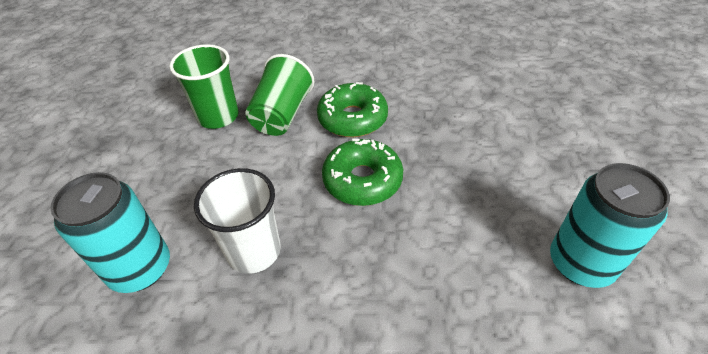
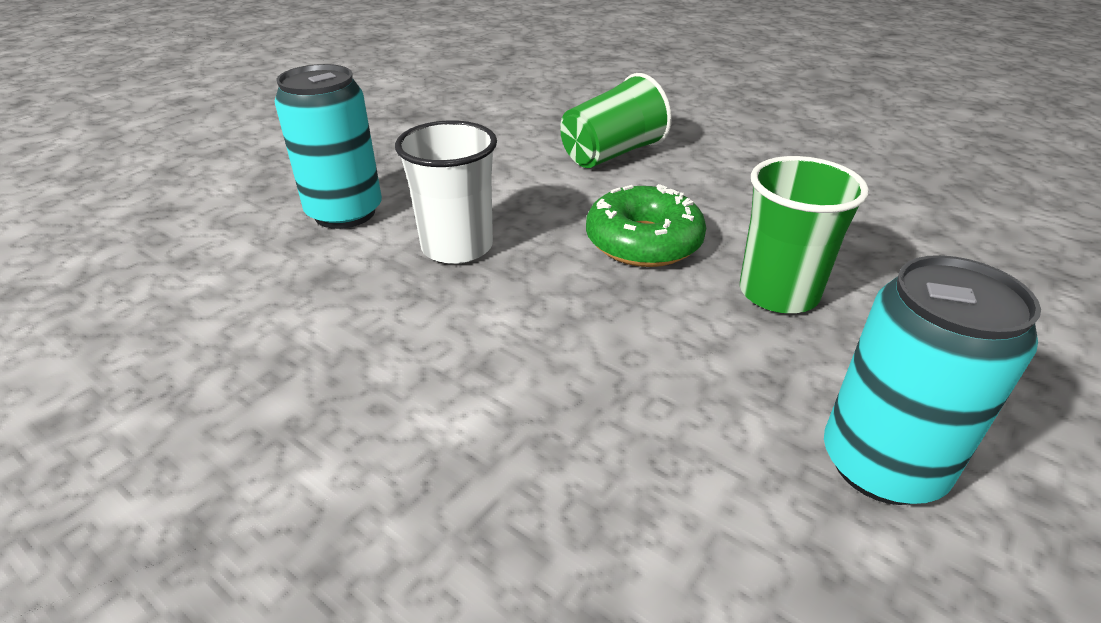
camera: 35 degrees right, 10 degrees down
green cup [169,44,238,129] -> green cup moved to [740,156,869,313]
green donut [317,82,388,137] -> none

